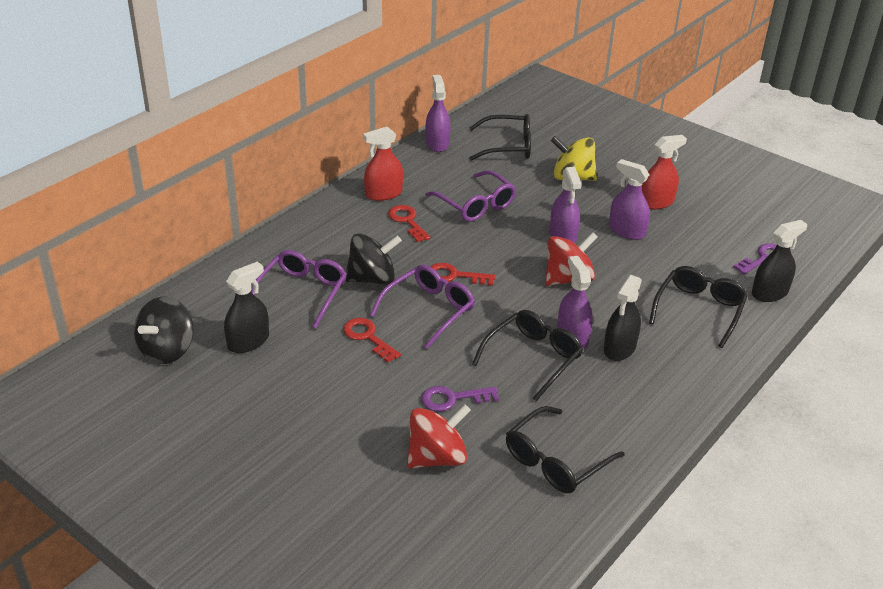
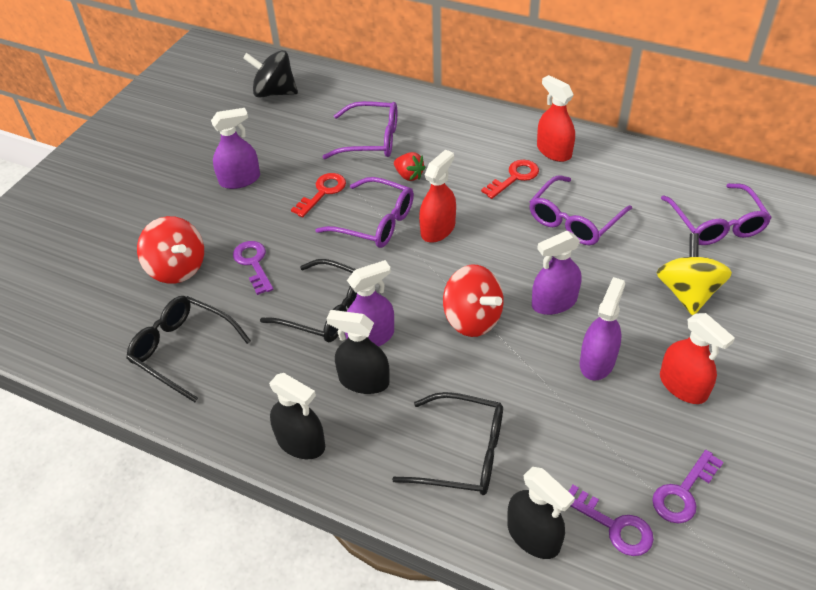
camera: 80 degrees right, 10 degrees up
black spray bottle [224,262,269,353] -> black spray bottle moved to [269,373,325,459]
black spinning top [346,233,402,285] -> red strawberry [394,152,426,181]
purple spray bottle [426,75,451,152] -> purple spray bottle moved to [211,108,260,189]
red key [430,263,496,286] -> red spray bottle [419,149,456,243]
black glasses [469,114,531,161] -> purple glasses [661,183,771,245]
none -> purple key [652,450,724,523]

